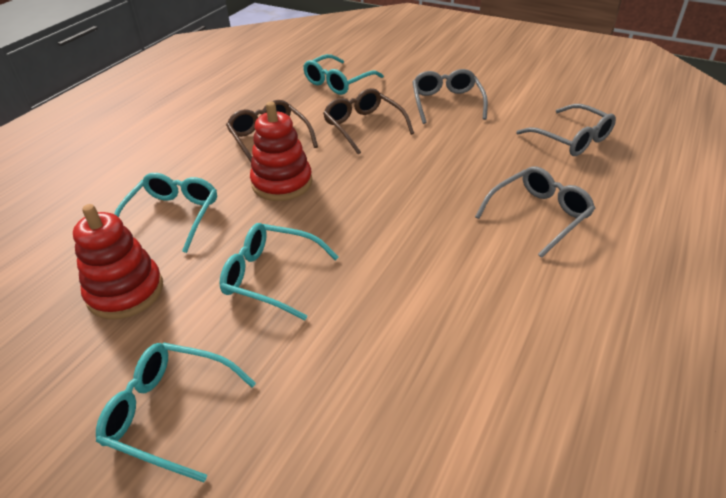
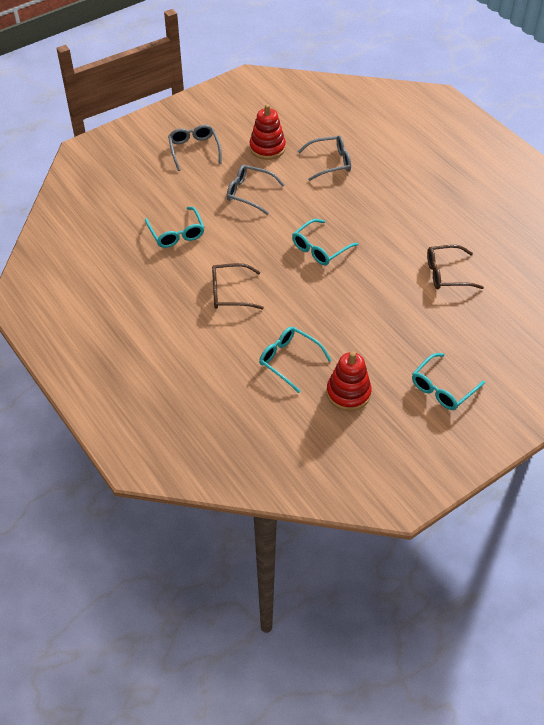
camera: 65 degrees left, 10 degrees up
turquoise glasses [219,223,339,320] -> turquoise glasses moved to [292,219,358,265]
red stacking toy [250,102,312,201] -> red stacking toy moved to [249,104,286,160]
brown glasses [323,88,414,155] -> brown glasses moved to [427,245,484,289]
grey glasses [475,166,595,258] -> grey glasses moved to [168,125,222,171]

